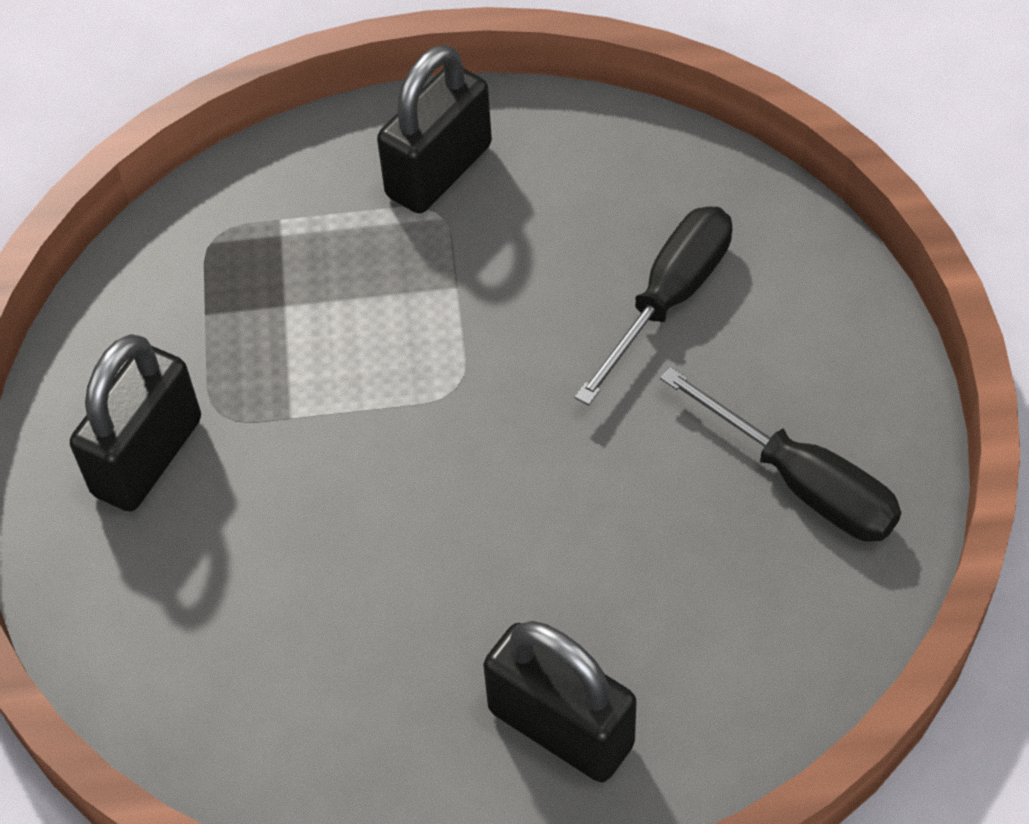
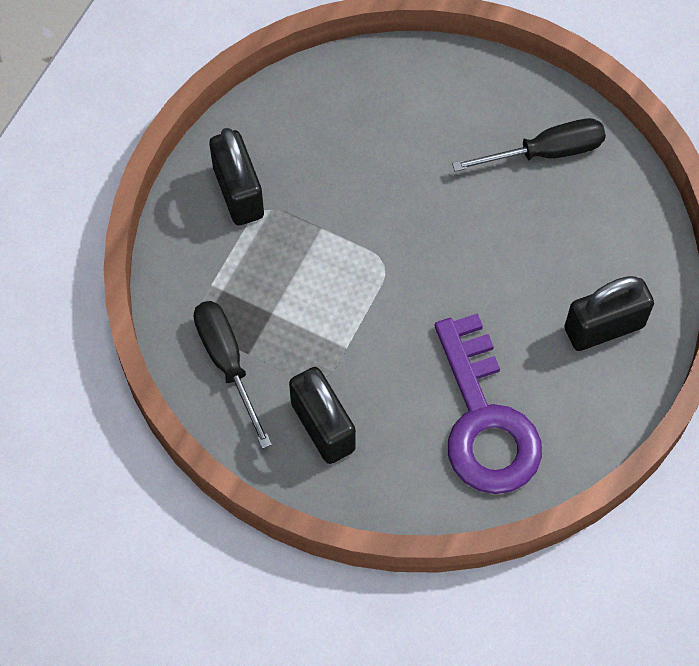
camera: 60 degrees left, 10 degrees up
black screwdriver [575,206,732,405] -> black screwdriver moved to [194,301,272,449]
none -> purple key [435,313,542,494]

